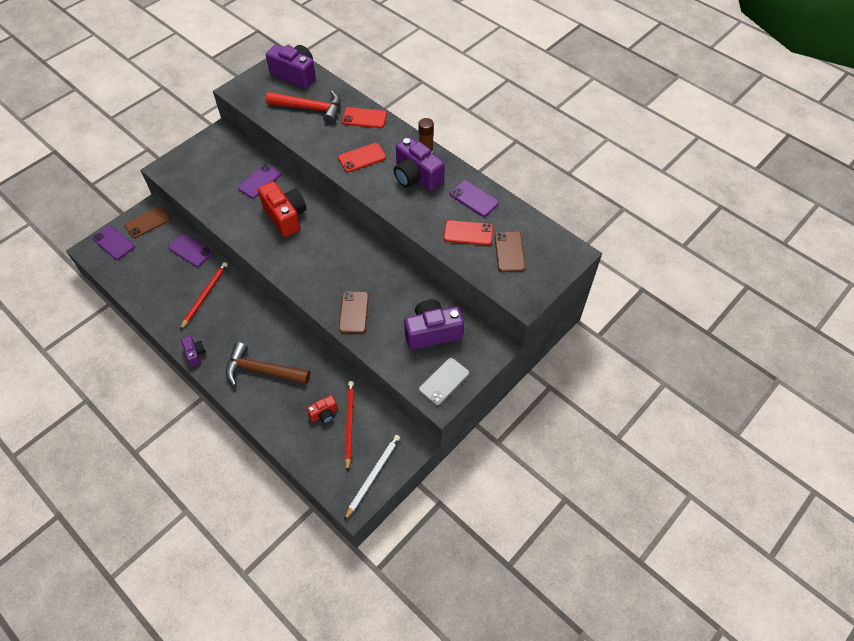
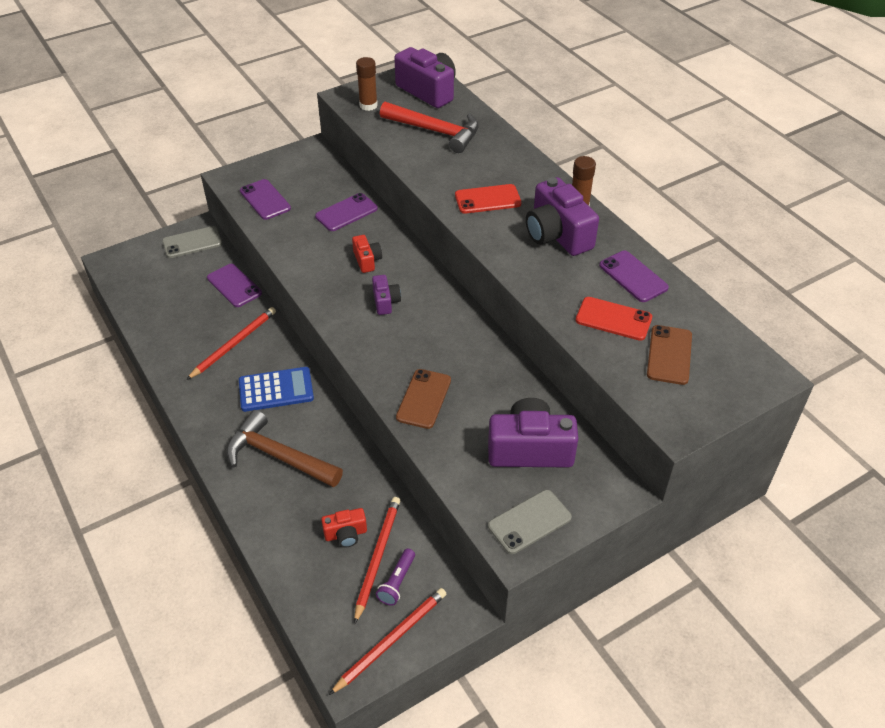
camera: 15 degrees right, 10 degrees down
purple phone [92,225,135,260] -> purple phone moved to [240,179,291,220]
brown phone [125,206,171,238] -> grey phone [162,226,222,258]
purple camera [181,336,206,366] -> purple camera moved to [372,275,401,315]
red camera [258,181,307,237] -> red camera [352,235,382,273], size x0.51
red phone [342,107,387,128] -> none
white pencil [344,435,400,520] -> red pencil [329,588,446,695]
none -> blue calculator [239,367,314,412]
none -> brown glue stick [356,57,378,111]
none -> purple flashlight [376,549,415,606]

